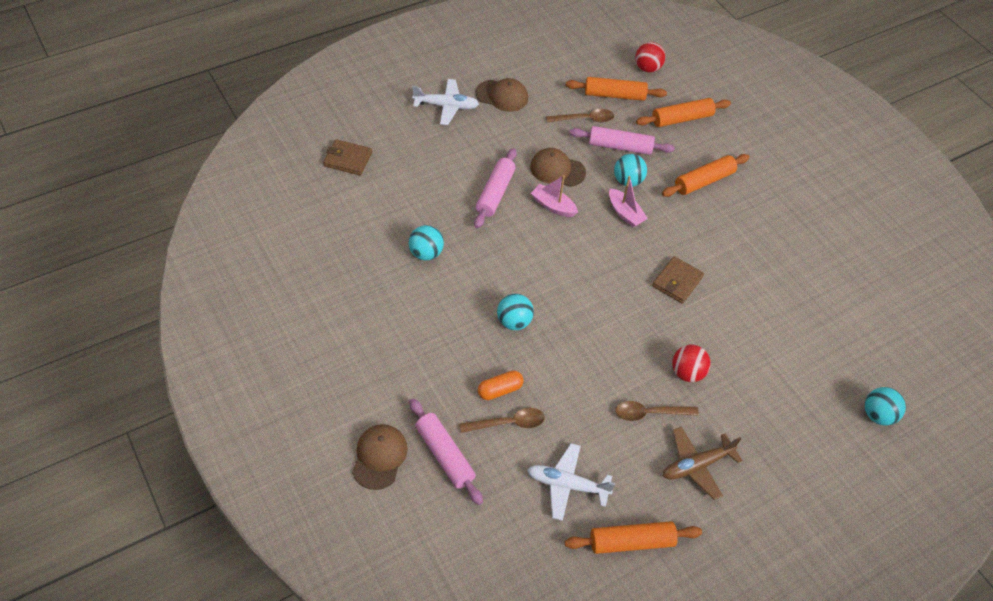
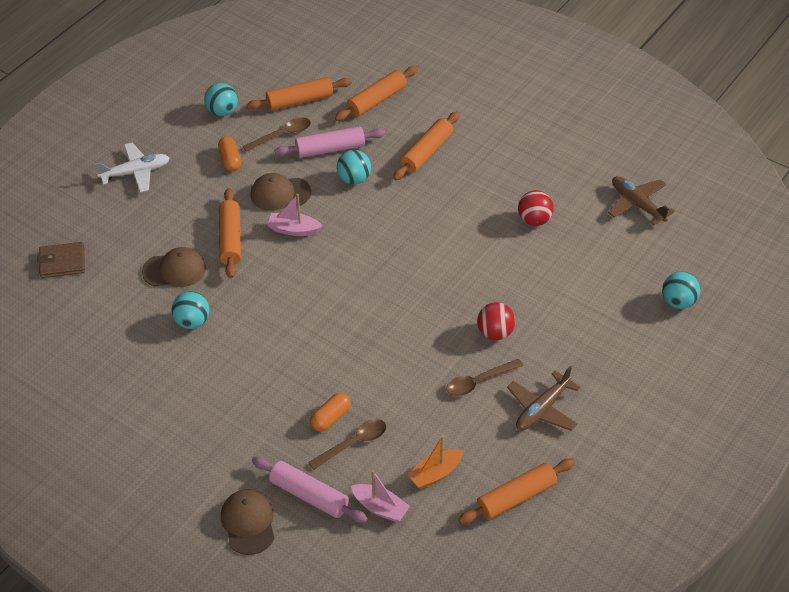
camera: 20 degrees left, 5 degrees down
pink rolling pin [474,148,517,228] -> orange rolling pin [219,188,241,278]
brown cap [476,78,528,112] -> brown cap moved to [142,247,206,287]
turquoise ball [497,294,534,330] -> turquoise ball moved to [204,83,238,116]
white plane [527,443,615,521] -> orange boat [407,435,463,489]
pink boat [609,176,648,227] -> pink boat moved to [351,470,410,522]
red ball [635,42,665,73] -> red ball moved to [518,190,554,226]
brown wallet [652,256,704,304] -> none
none -> orange capsule [218,136,241,171]
none -> brown plane [608,176,675,225]

